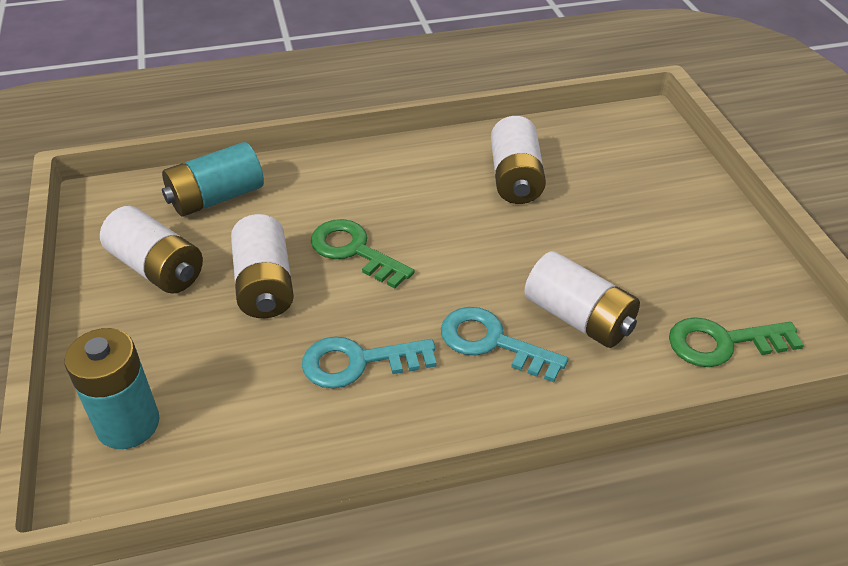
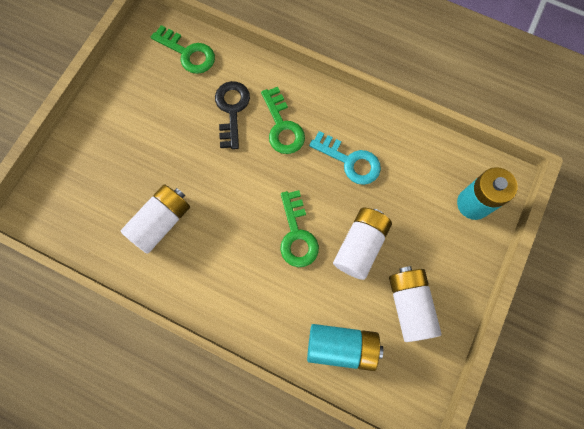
camera: 140 degrees left, 30 degrees up
turquoise key [441,307,568,382] -> green key [261,87,305,154]
white battery [524,251,640,348] -> black key [215,81,250,149]

